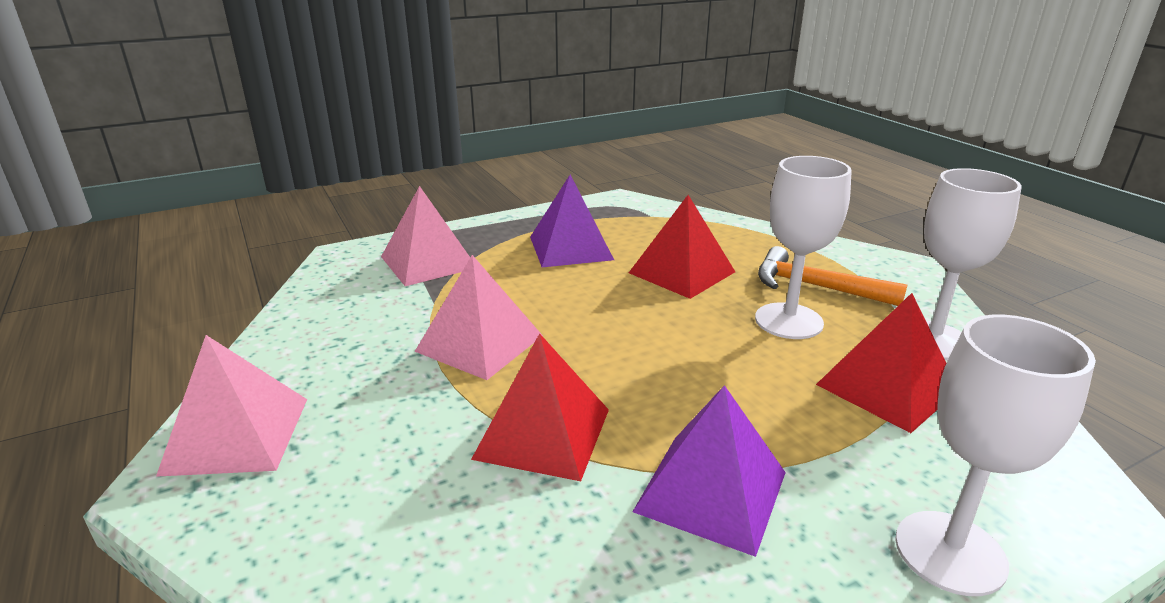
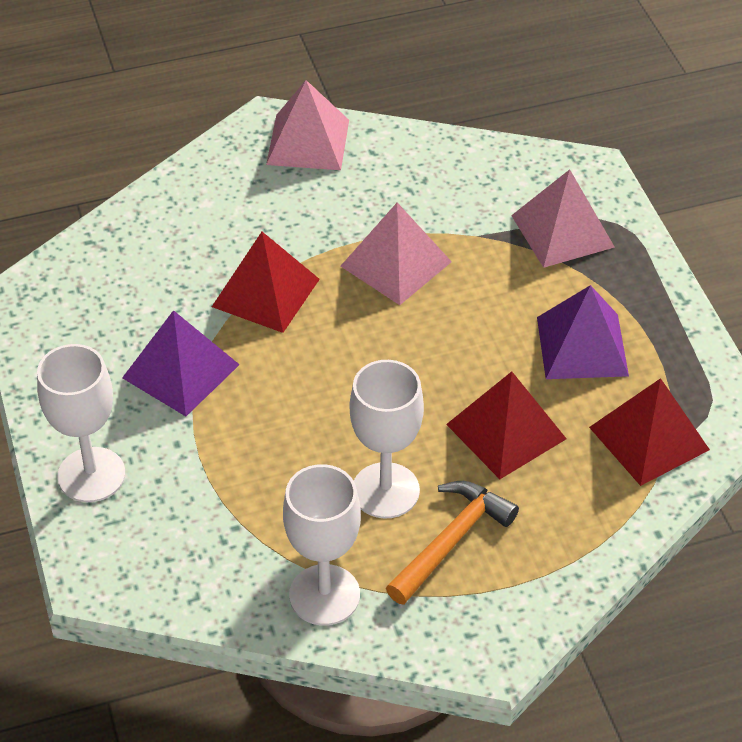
camera: 100 degrees right, 20 degrees up
red pyramid [816,293,946,433] -> red pyramid moved to [589,378,710,486]

